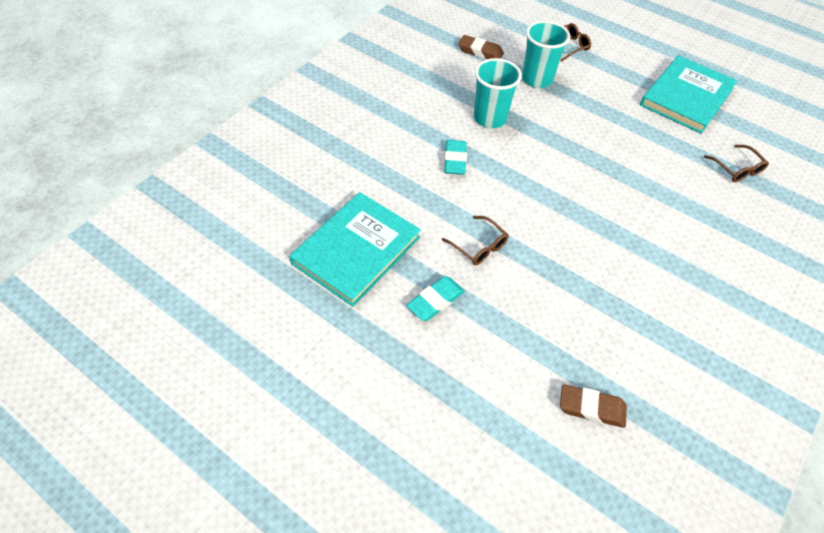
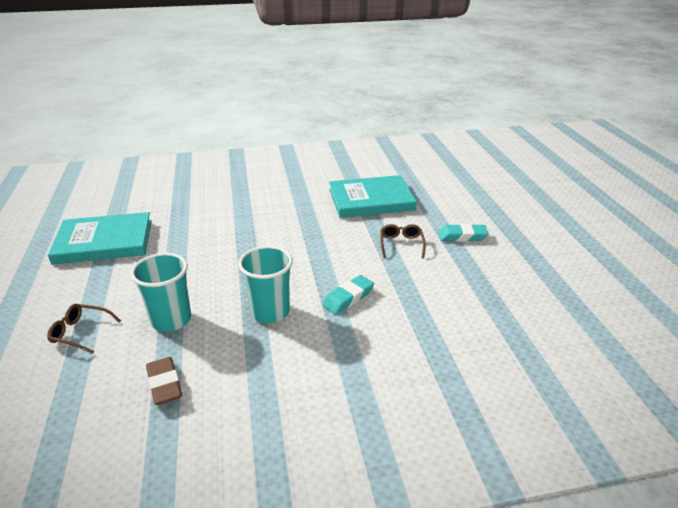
camera: 135 degrees left, 20 degrees down
turquoise book [289,192,421,307] -> turquoise book moved to [329,175,417,218]
brown eraser [560,384,627,428] -> none
brown glasses [704,145,769,182] -> none

